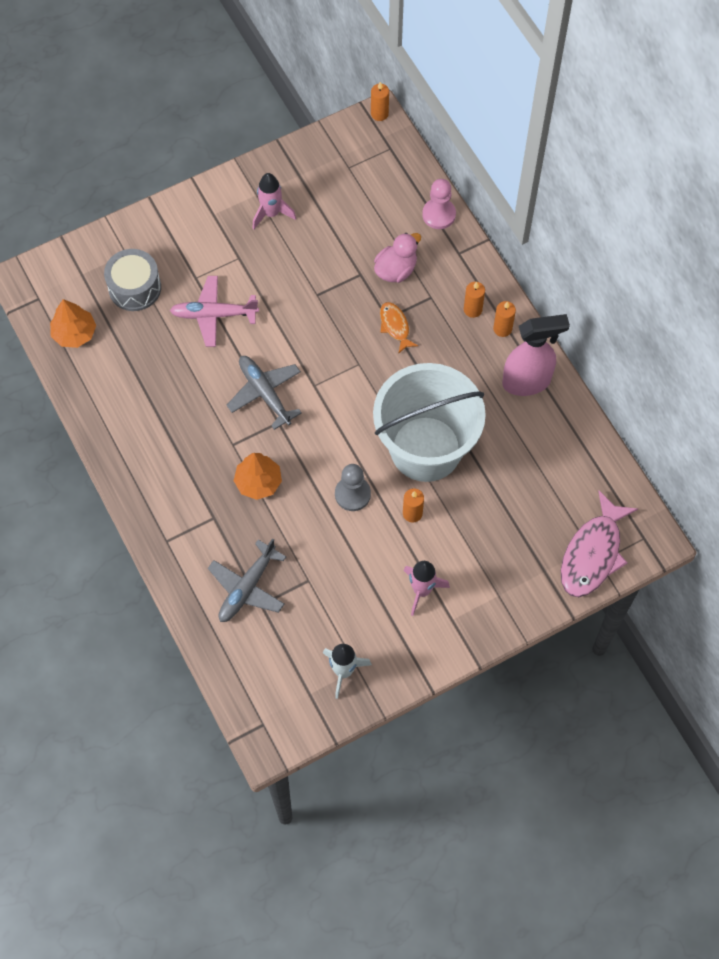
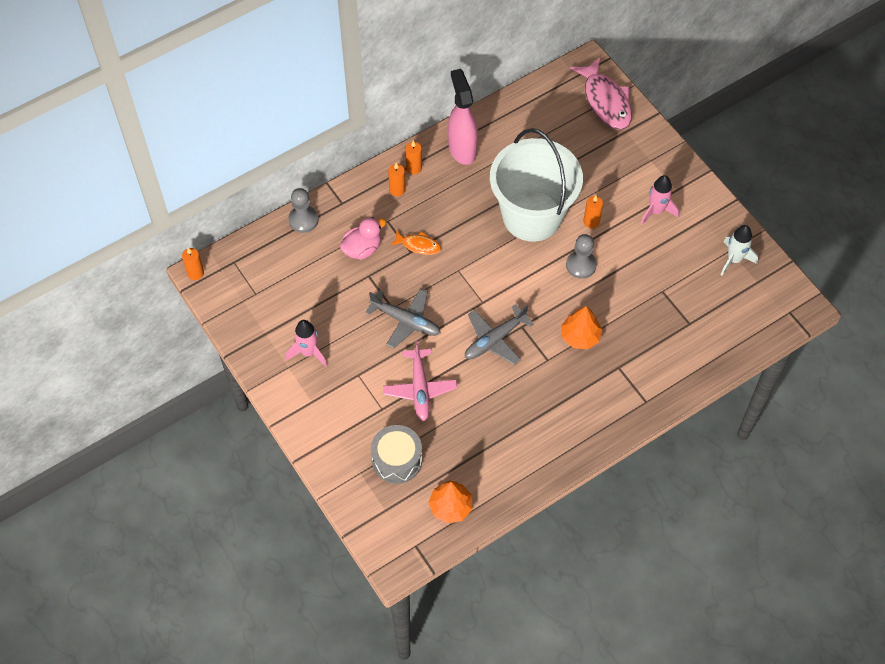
camera: 95 degrees left, 5 degrees down
grey plane [208,538,286,622] -> grey plane moved to [366,289,441,348]
pink duck [374,233,421,283] -> pink duck turned 105 degrees clockwise [340,217,386,260]
orange fish [380,302,418,354] -> orange fish turned 135 degrees counterclockwise [390,230,441,255]
pink pawn [422,179,456,229] -> grey pawn [288,188,319,233]
pink fish [561,491,638,597] -> pink fish turned 45 degrees clockwise [570,58,632,130]

